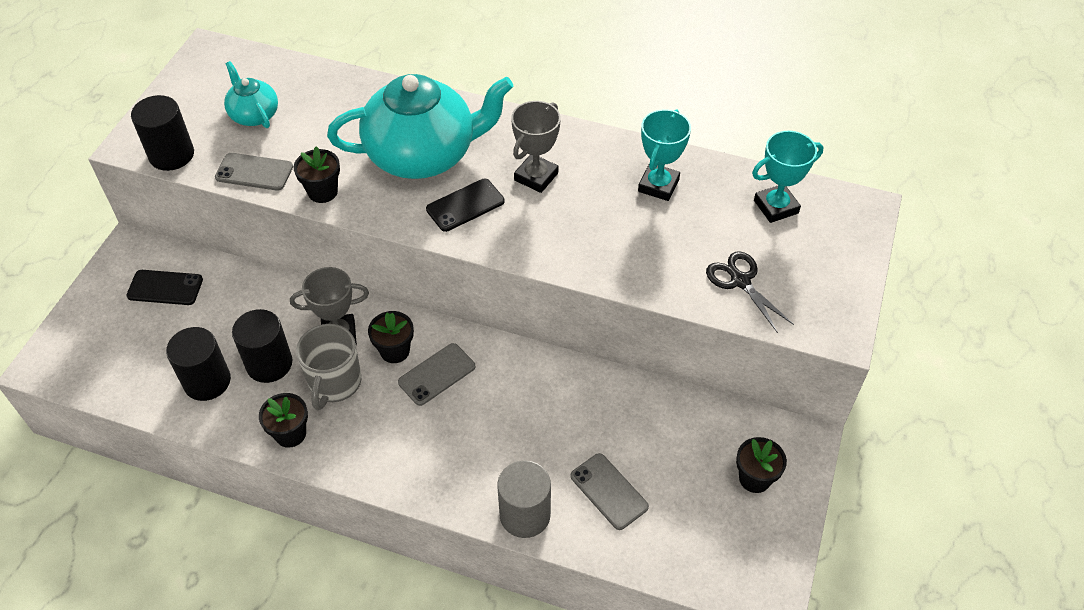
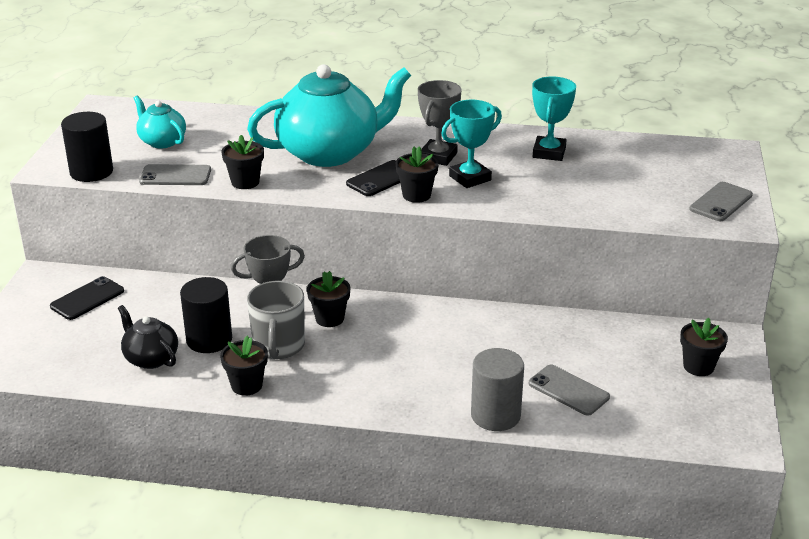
camera: 10 degrees left, 20 degrees down
black phone [126,270,203,305] -> black phone turned 45 degrees counterclockwise [50,276,124,320]
black cylinder [166,327,231,401] -> black teapot [118,305,178,369]
grey phone [398,343,475,406] -> grey phone moved to [689,182,753,221]
black scissors [706,251,794,333] -> none
turquoise trophy [752,131,823,223] -> turquoise trophy moved to [441,100,502,188]
none -> black flower pot [395,146,439,203]

